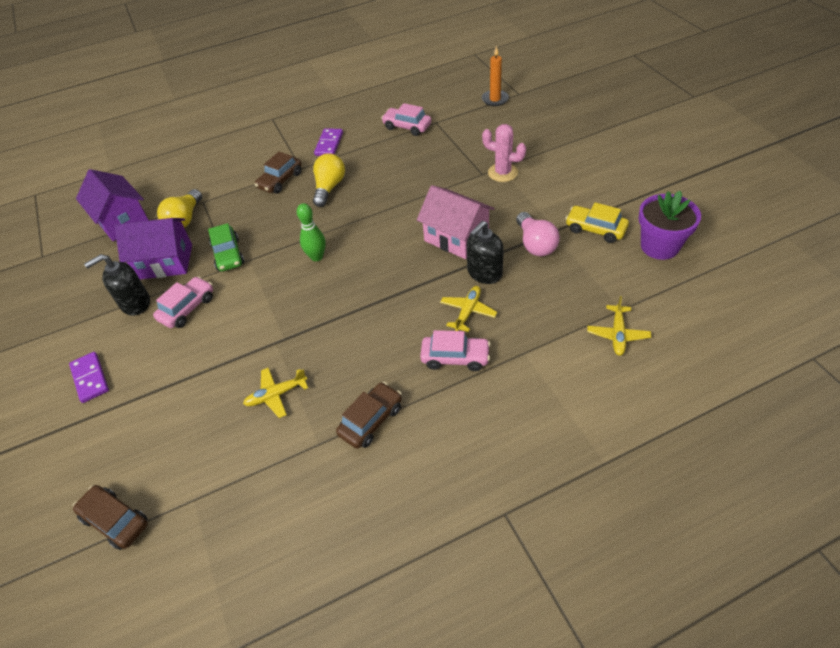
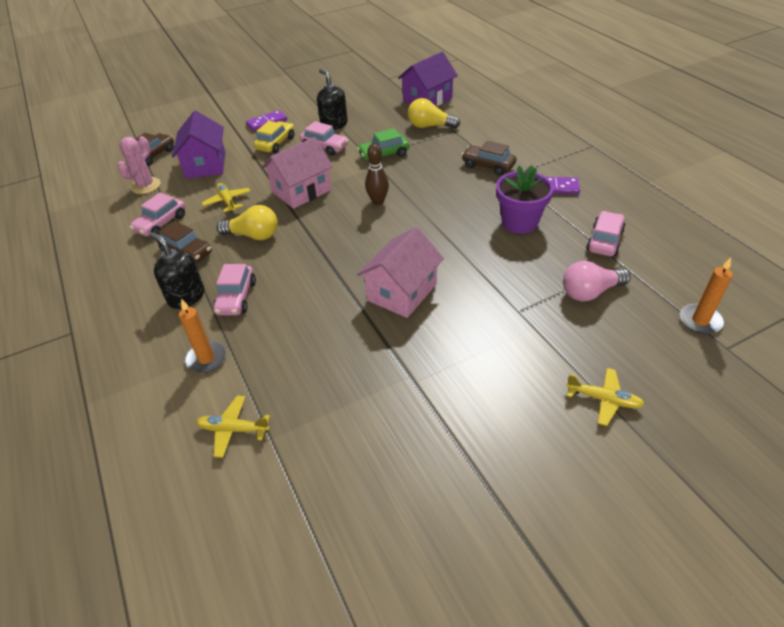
camera: 85 degrees right, 5 degrees down
purple house [115,218,192,279] -> purple house moved to [172,111,225,178]
green bowling pin [297,203,326,261] -> brown bowling pin [365,144,389,205]
yellow light bulb [313,153,345,207] -> yellow light bulb moved to [217,205,278,240]
yellow plane [440,286,497,332] -> yellow plane moved to [566,368,645,426]
black soap dispenser [467,221,504,284] -> black soap dispenser moved to [149,232,204,309]
pink cactus [482,124,526,182] -> pink cactus moved to [117,136,160,194]
pink light bulb [516,212,560,256] -> pink light bulb moved to [563,261,631,301]
yellow car [565,202,629,243] -> yellow car moved to [254,121,294,153]
purple flower pot [638,191,701,260] -> purple flower pot moved to [496,165,554,234]
none -> pink car [130,193,185,237]
none -> orange candle [179,299,226,373]
none -> pink house [262,137,333,209]

